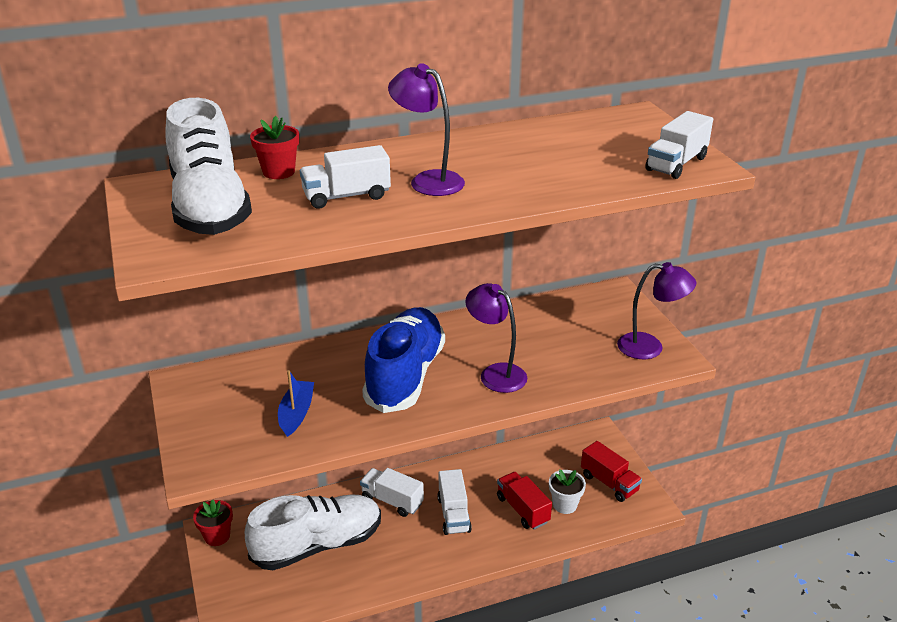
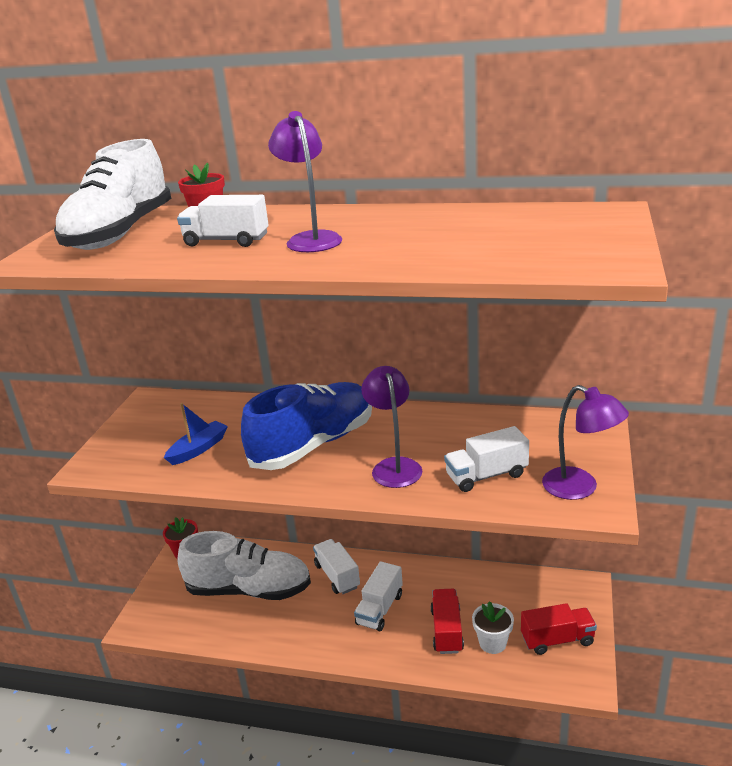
camera: 35 degrees right, 5 degrees down
red truck [581,441,642,502] -> red truck turned 90 degrees counterclockwise [521,603,597,655]
white truck [645,111,713,179] -> white truck moved to [444,426,529,492]

